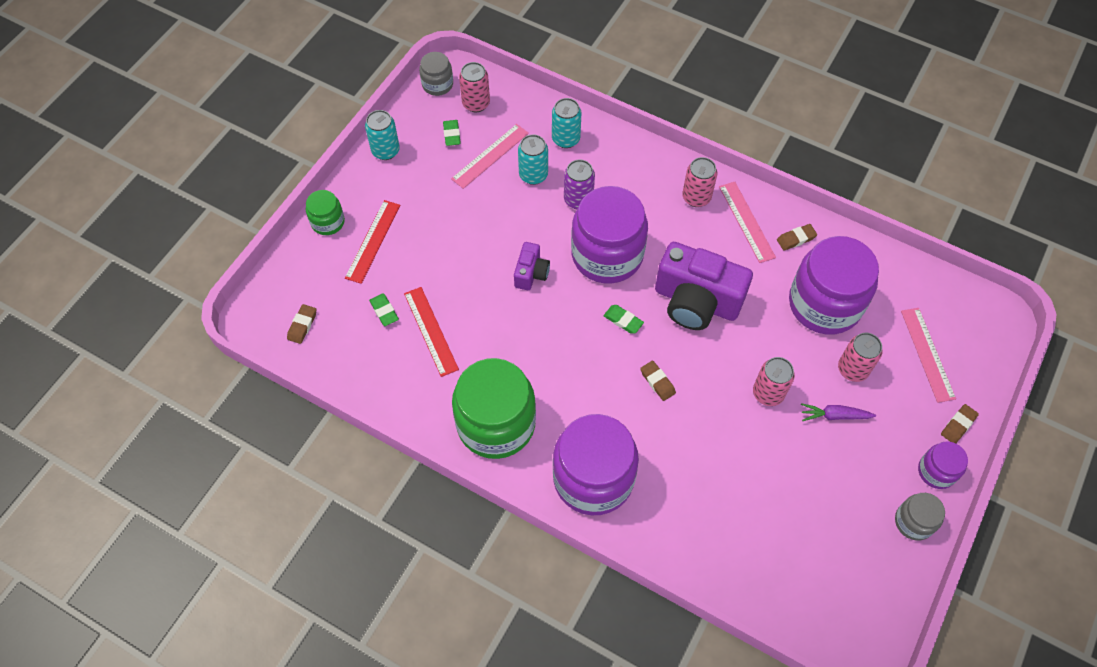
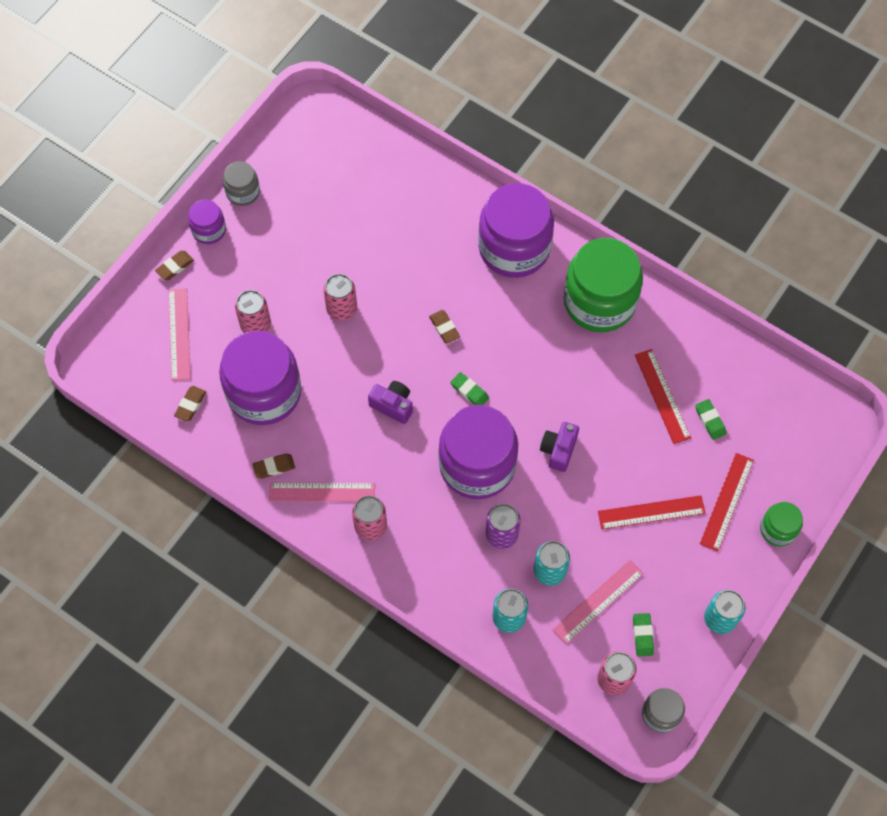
camera: 175 degrees left, 5 degrees up
brown eraser [287,304,316,344] -> brown eraser moved to [174,386,206,422]
purple camera [655,242,753,330] -> purple camera [368,381,413,424], size x0.49
pink ruler [719,182,776,263] -> pink ruler turned 75 degrees counterclockwise [269,483,375,502]
purple carrot [801,403,876,421] -> none
none -> red ruler [598,495,706,529]

